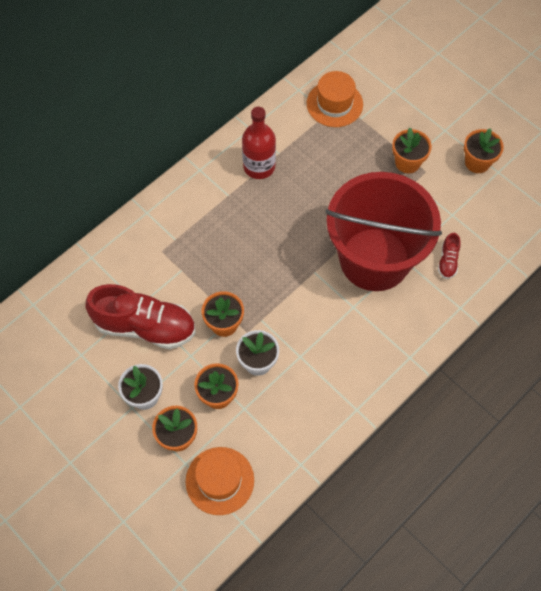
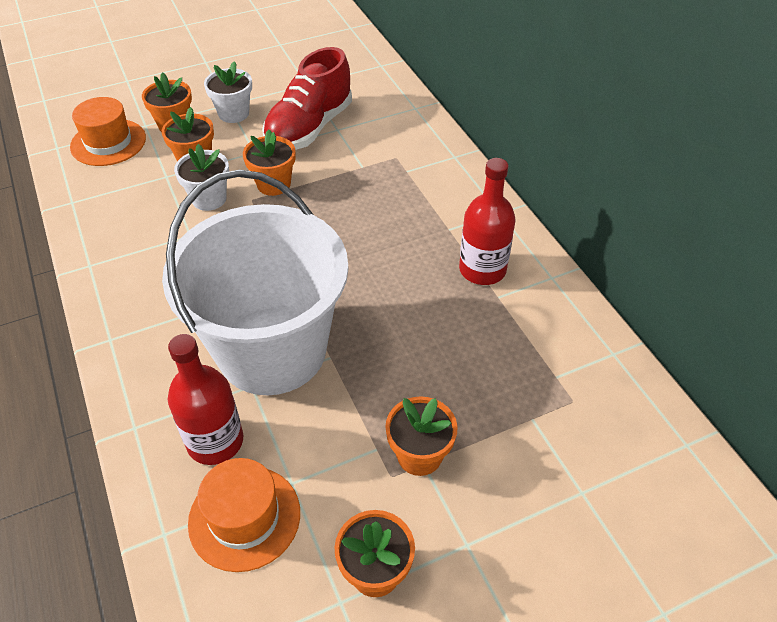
camera: 110 degrees right, 15 degrees down
orange hat [307,71,363,127] -> orange hat moved to [188,458,300,572]
red bucket [325,172,442,291] -> white bucket [162,170,349,395]
red shoe [438,233,461,279] -> red bottle [168,334,243,465]

